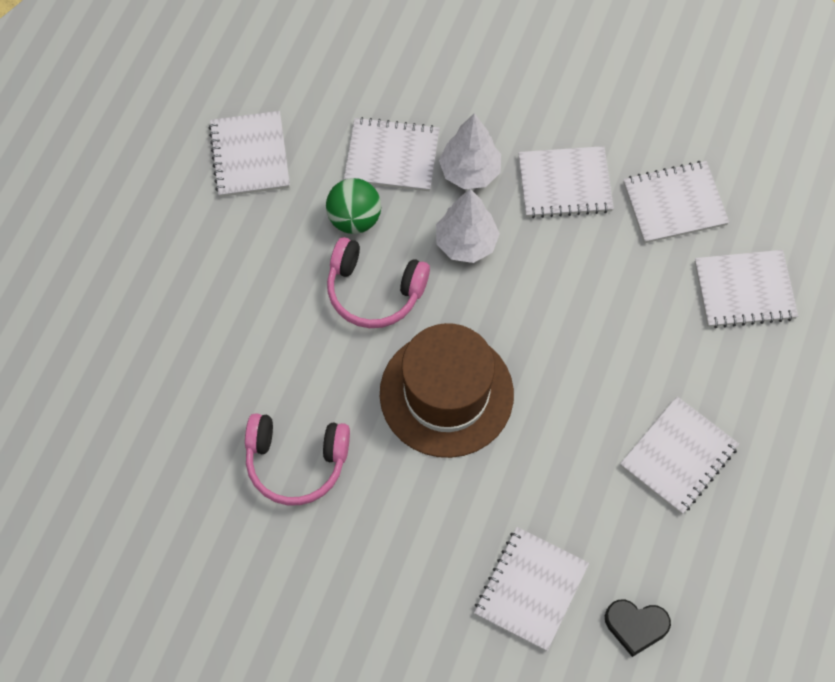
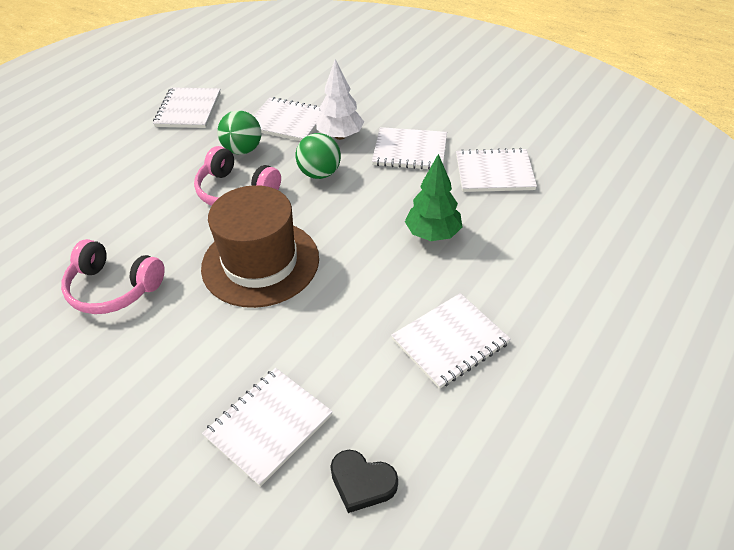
camera: 15 degrees right, 20 degrees down
white tree [436,189,500,263] -> green ball [296,133,341,179]
white notebook [695,250,798,328] -> none
none -> green tree [405,154,462,241]

